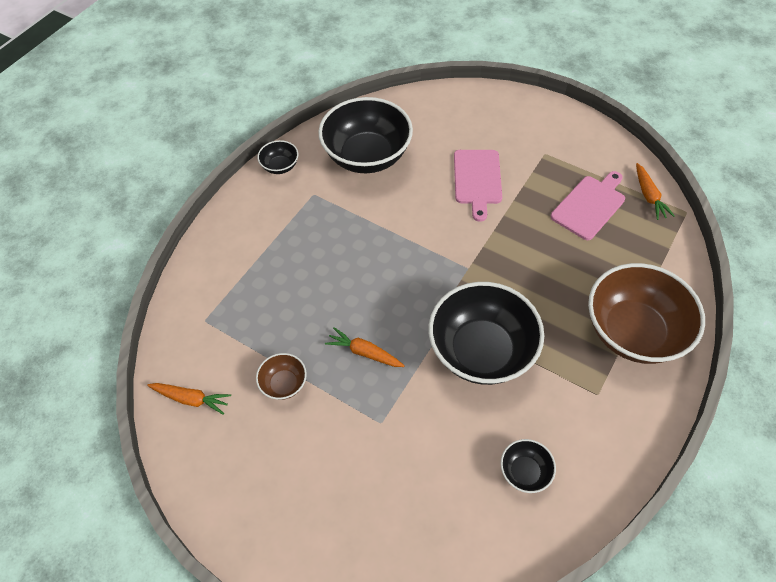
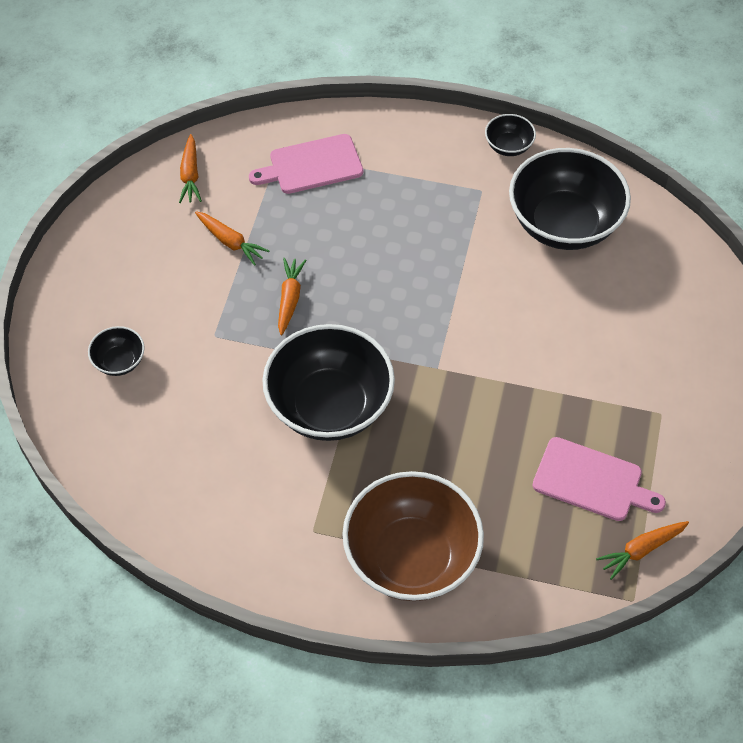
camera: 70 degrees right, 0 degrees up
brown bowl [256,353,307,400] -> orange carrot [195,211,269,266]
pink cutting board [454,150,502,222] -> pink cutting board moved to [249,134,363,194]
black bowl [501,439,556,493] -> black bowl moved to [88,326,145,376]

